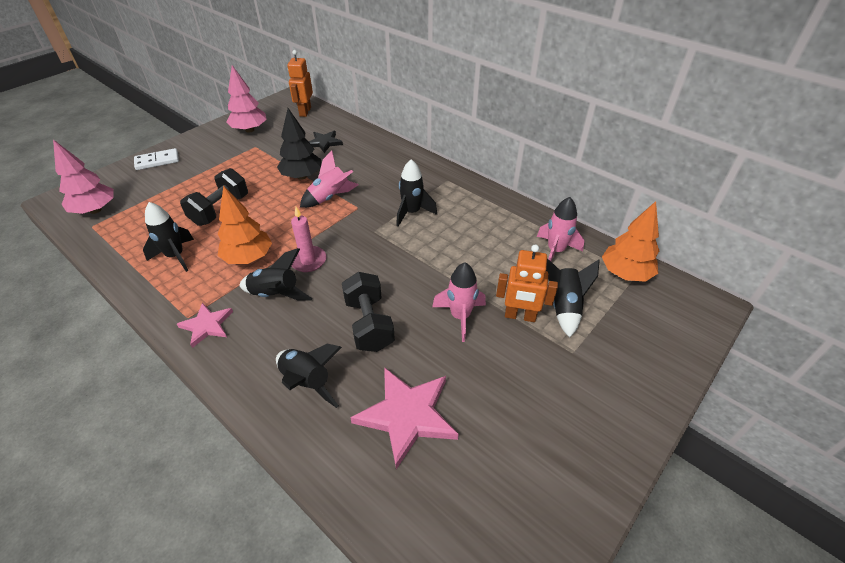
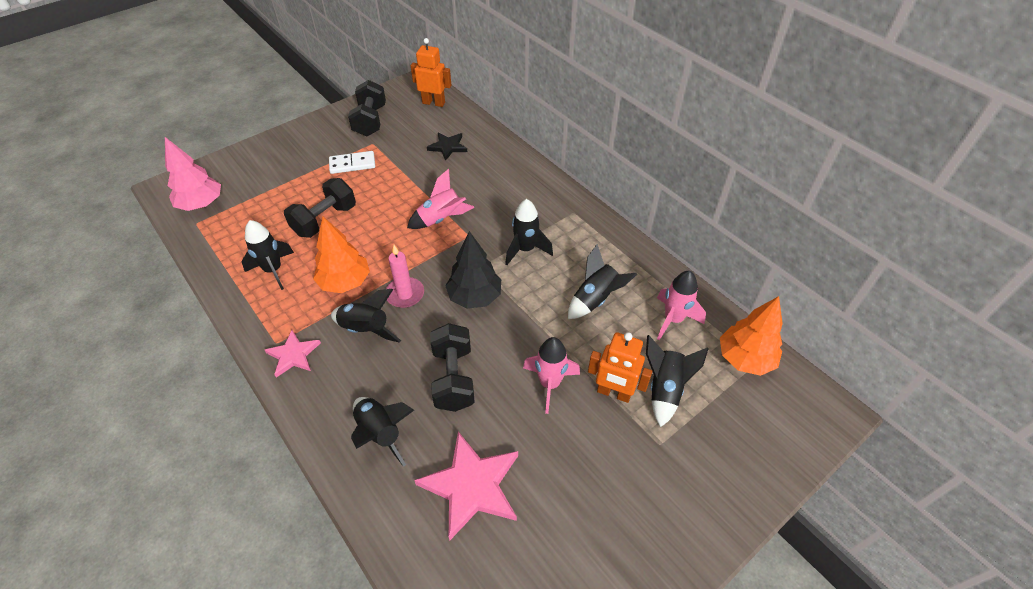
camera: 10 degrees right, 5 degrees up
white domino [134,148,179,170] -> white domino moved to [329,151,375,174]
pink tree [227,65,267,133] -> black dumbbell [348,80,386,136]
black tree [277,108,321,180] -> black tree moved to [445,231,501,309]
orange robot [287,50,313,117] -> orange robot turned 90 degrees clockwise [411,38,451,107]
none -> black rocket [568,244,637,319]

